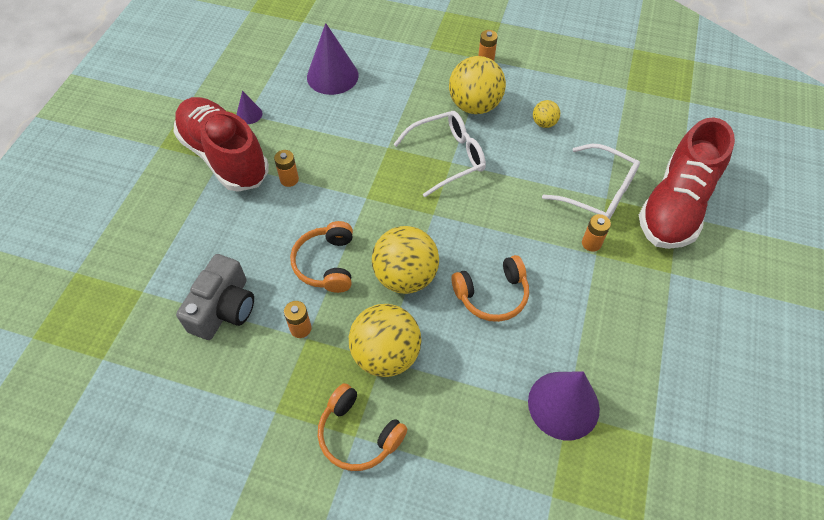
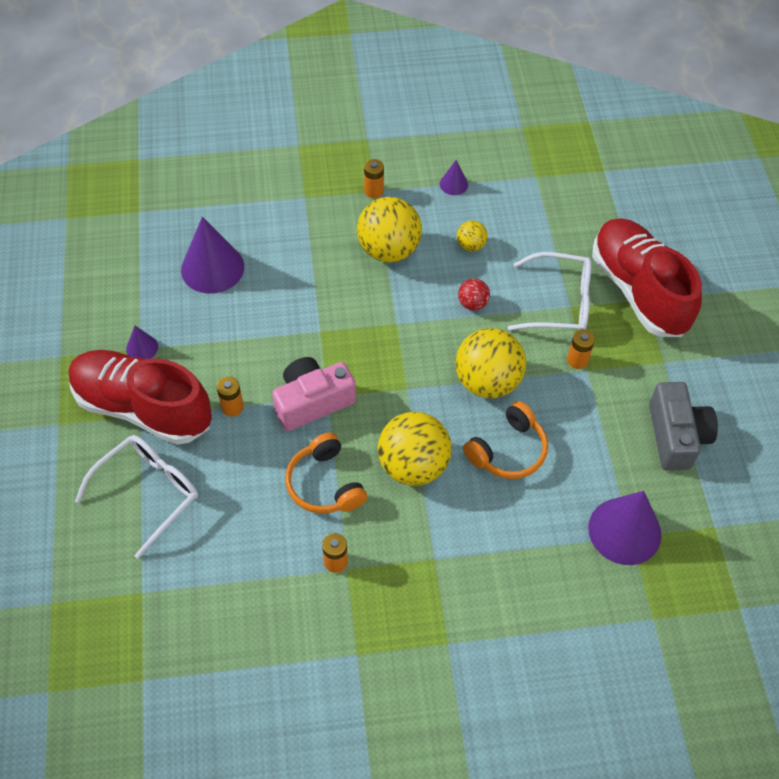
camera: 25 degrees left, 0 degrees up
grey camera [176,254,254,340] -> grey camera moved to [649,382,718,471]
orange headphones [318,383,407,471] -> none
yellow ball [349,304,421,377] -> yellow ball moved to [455,328,526,399]
white glasses [393,111,486,197] -> white glasses moved to [75,435,198,559]
red shoe [639,117,735,249] -> red shoe turned 150 degrees clockwise [592,218,702,337]
none -> pink camera [272,357,356,431]
none -> purple cone [440,160,468,195]
none -> red ball [458,279,490,310]

